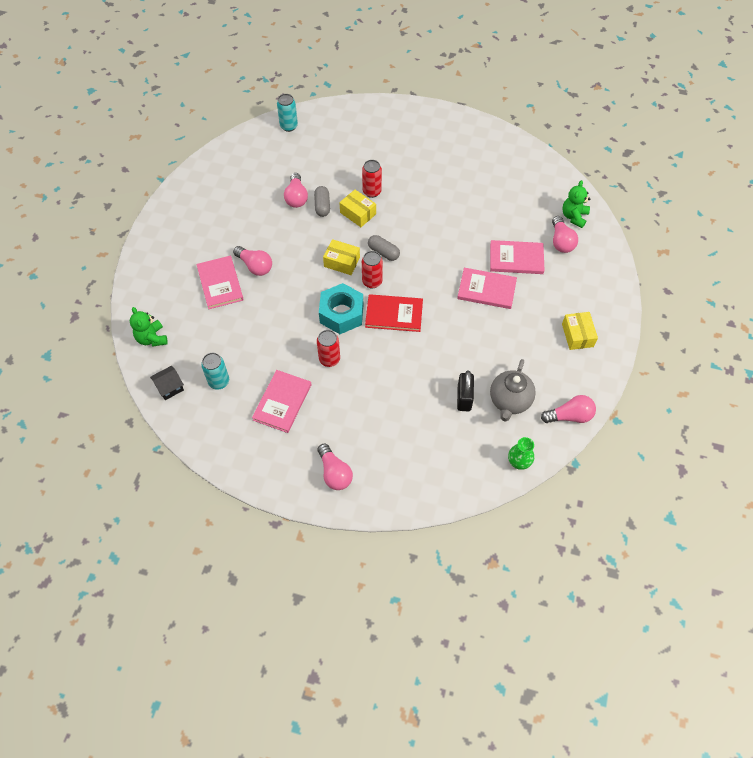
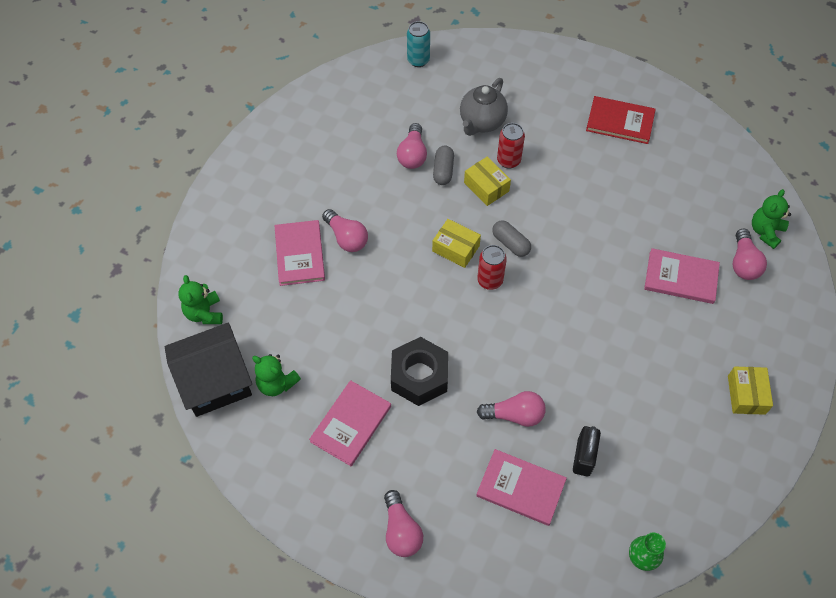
camera: 10 degrees right, 0 degrees up
black house [150,366,184,400] -> black house [165,323,252,417], size x2.19
turquoise can [201,353,229,390] -> green teddy bear [252,354,301,396]
red can [317,330,340,367] -> black nut [391,337,448,406]
turquoise nut [319,283,363,334] -> none
red book [365,294,423,332] -> red book moved to [586,96,656,144]
pink book [457,268,517,309] -> pink book moved to [476,449,567,526]
grey teapot [490,359,536,422] -> grey teapot moved to [460,78,508,136]
pink light bulb [541,395,596,423] -> pink light bulb moved to [477,391,546,427]

